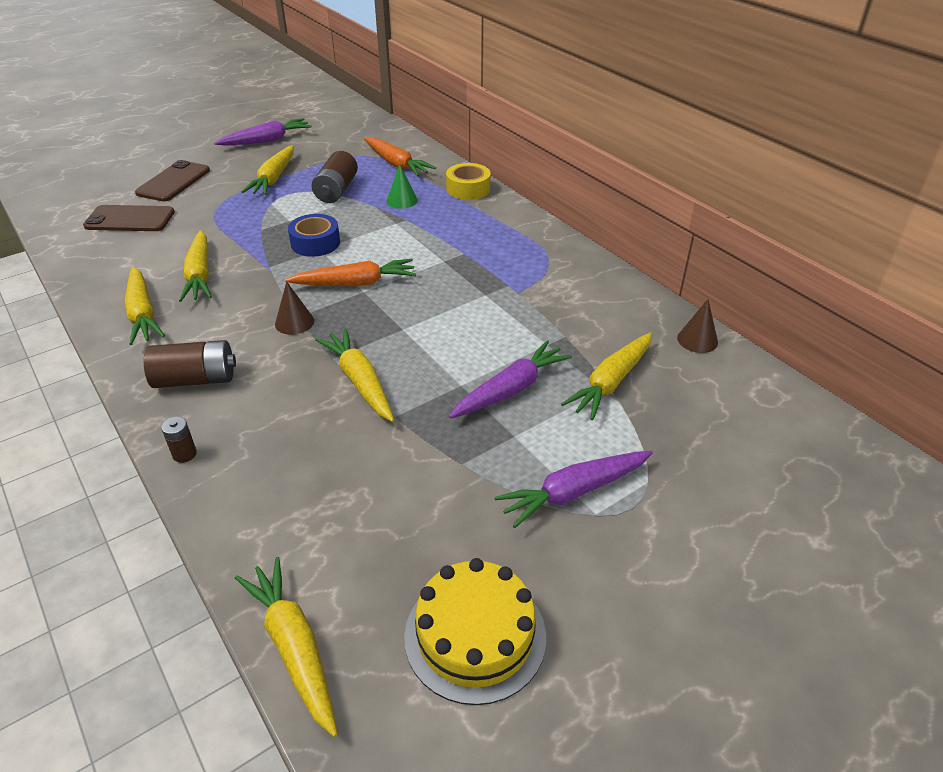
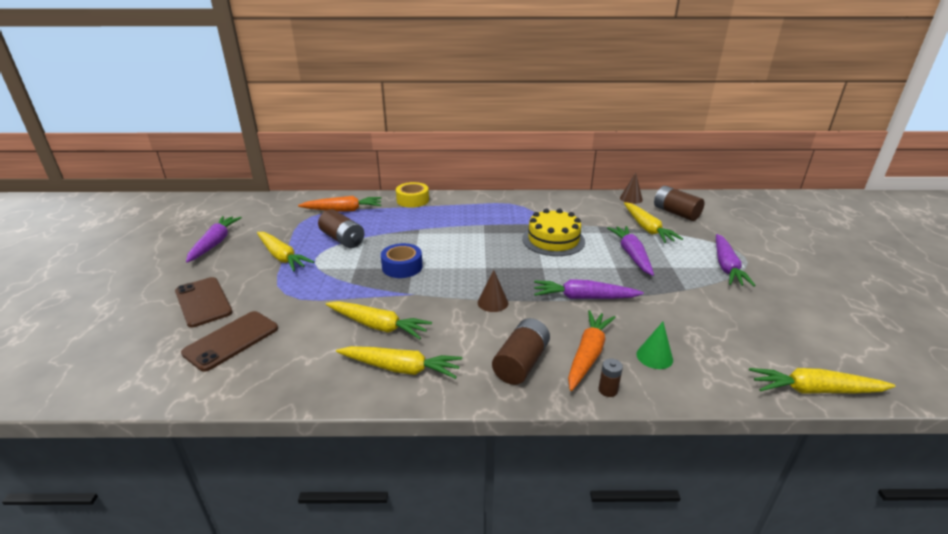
camera: 55 degrees left, 10 degrees down
orange carrot [285,259,416,286] -> orange carrot moved to [568,310,616,391]
yellow carrot [315,328,394,422] -> purple carrot [534,279,644,299]
green cone [387,164,418,209] -> green cone moved to [636,322,673,369]
yellow cake [404,558,546,705] -> yellow cake moved to [522,208,585,256]
none -> brown battery [654,186,704,221]

